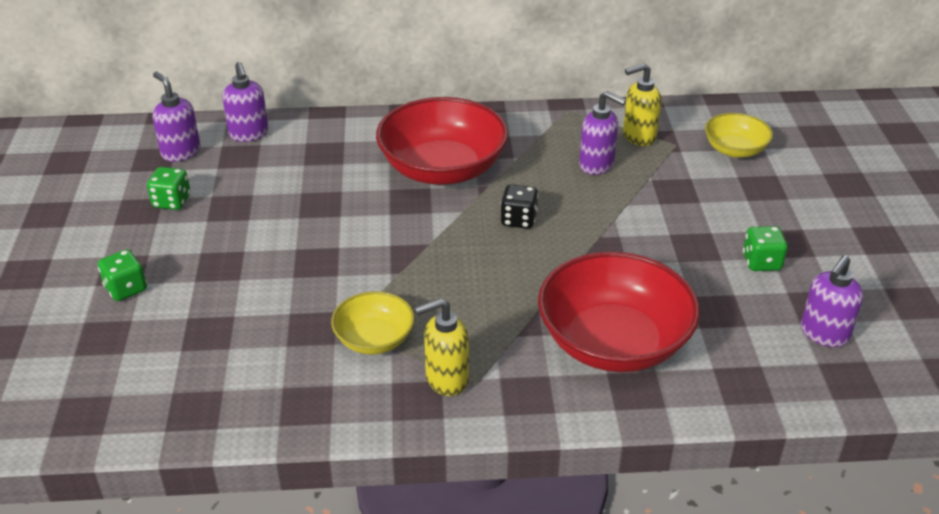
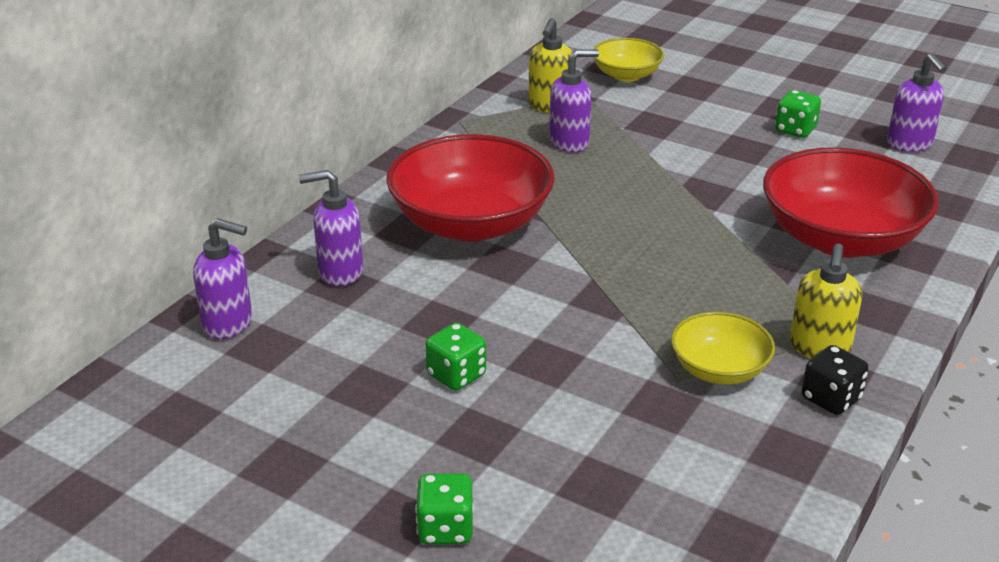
camera: 55 degrees left, 5 degrees down
green dice [147,167,191,210] -> green dice moved to [426,323,486,390]
purple soap dispenser [153,72,201,162] -> purple soap dispenser moved to [299,170,363,286]
black dice [501,184,538,229] -> black dice moved to [802,345,869,415]

